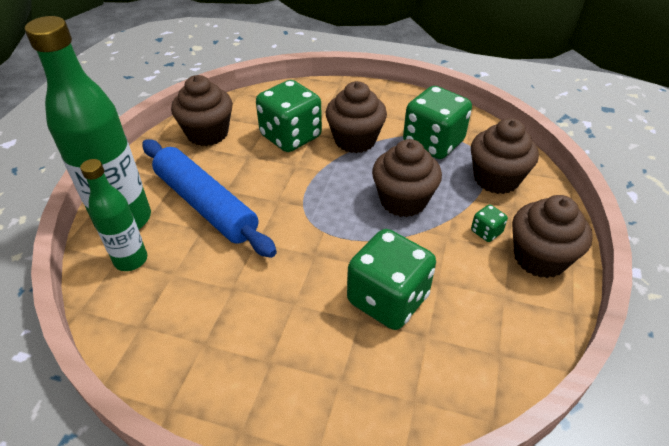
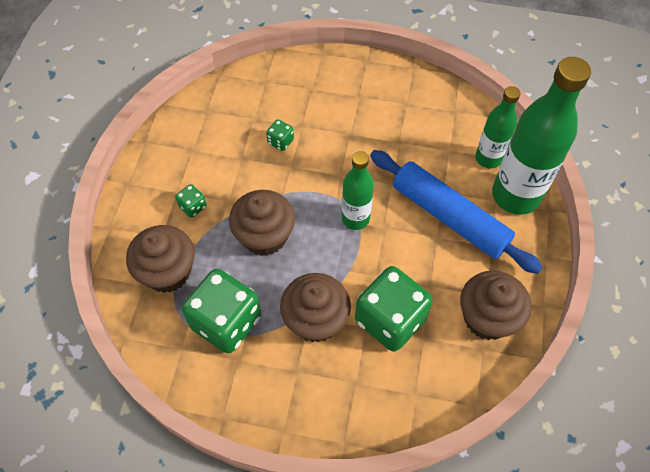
camera: 175 degrees right, 15 degrees up
green dice [347,229,436,330] -> green dice [266,119,294,151], size x0.43
brown cupcake [512,195,593,278] -> none
none -> green bottle [342,151,374,230]

